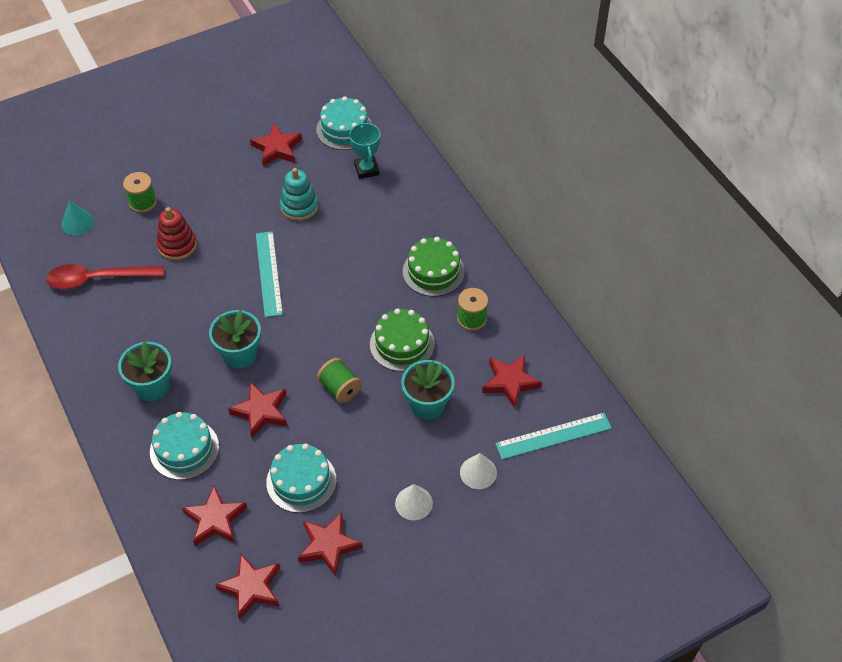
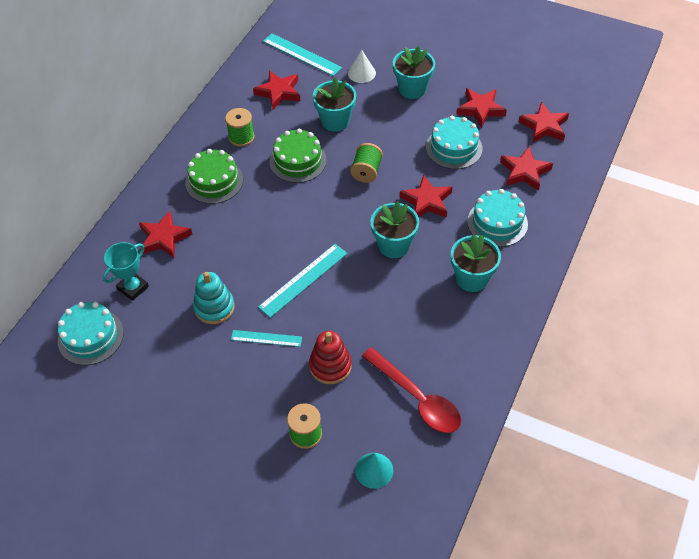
camera: 125 degrees left, 0 degrees up
red star [250,123,302,166] -> red star moved to [139,211,193,258]
white cone [395,484,433,520] -> turquoise flower pot [393,46,435,99]
none -> turquoise ruler [231,330,302,347]

